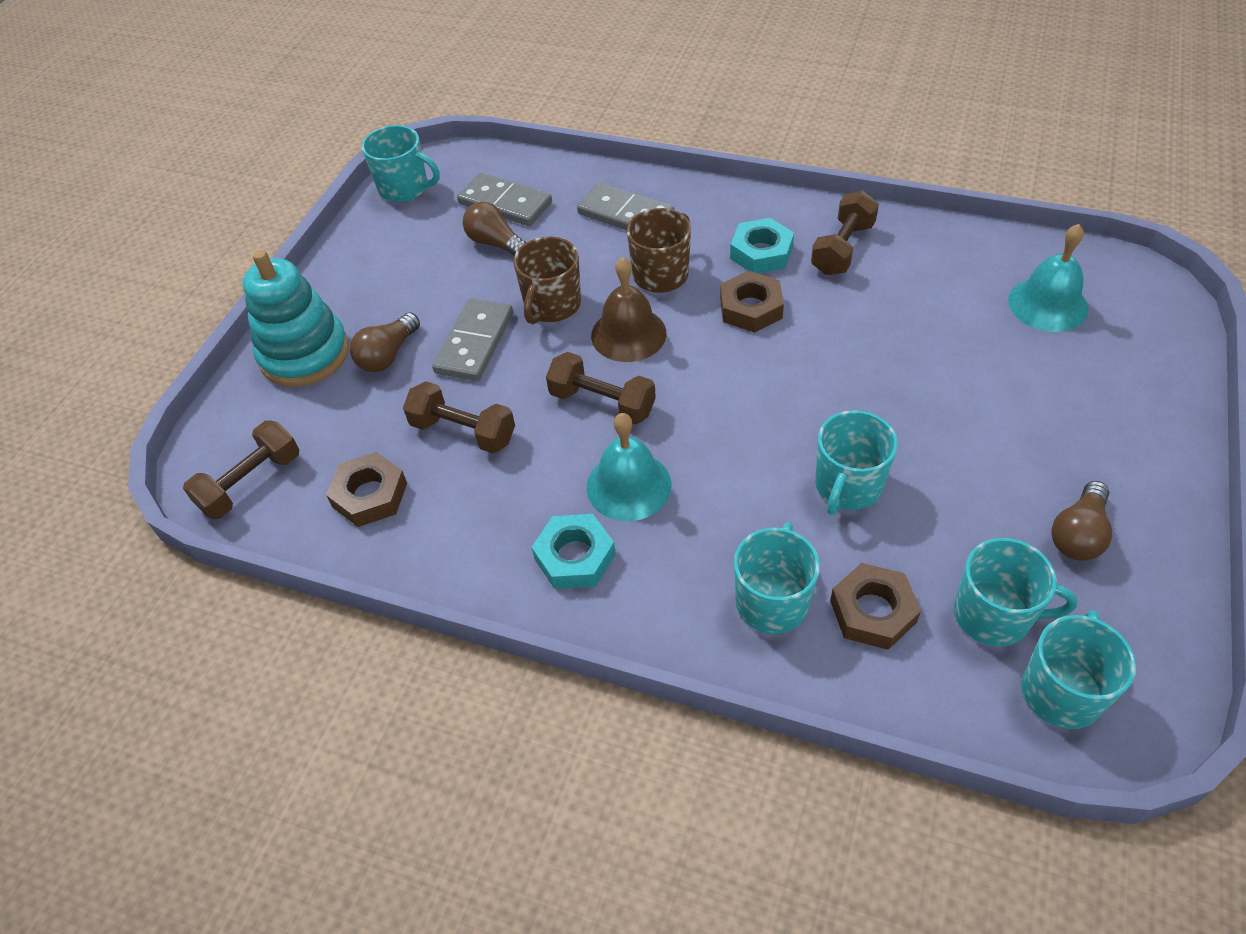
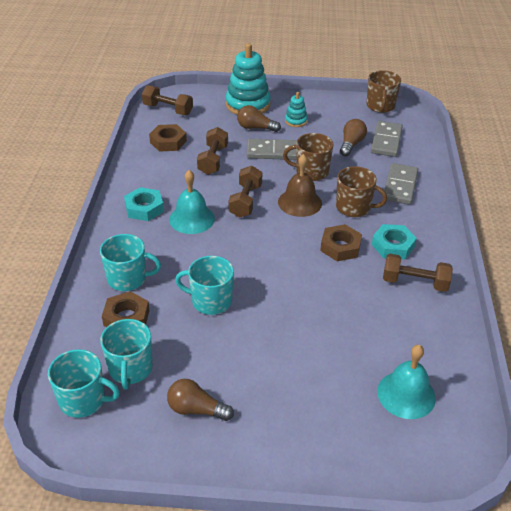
camera: 70 degrees right, 10 degrees down
turquoise mug [362,125,440,202] -> brown mug [366,70,401,113]
none -> turquoise stacking toy [285,92,308,127]

